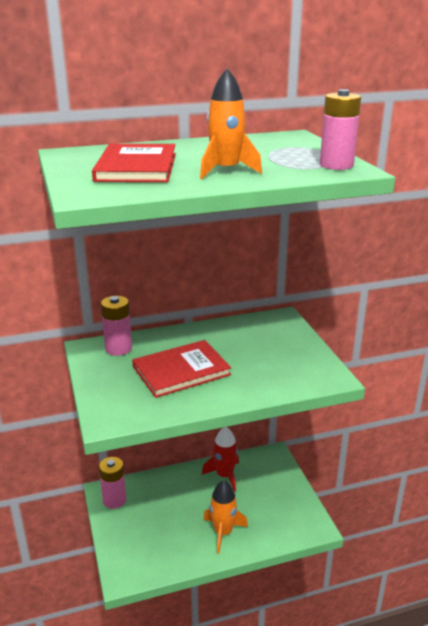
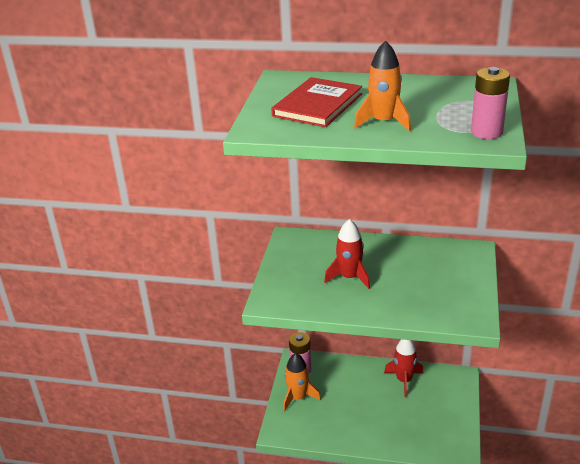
camera: 30 degrees right, 5 degrees up
pink battery [101,296,132,356] -> none
red book [132,340,231,398] -> red rocket [324,219,370,289]
orange rocket [203,481,248,554] -> orange rocket moved to [283,353,321,412]

